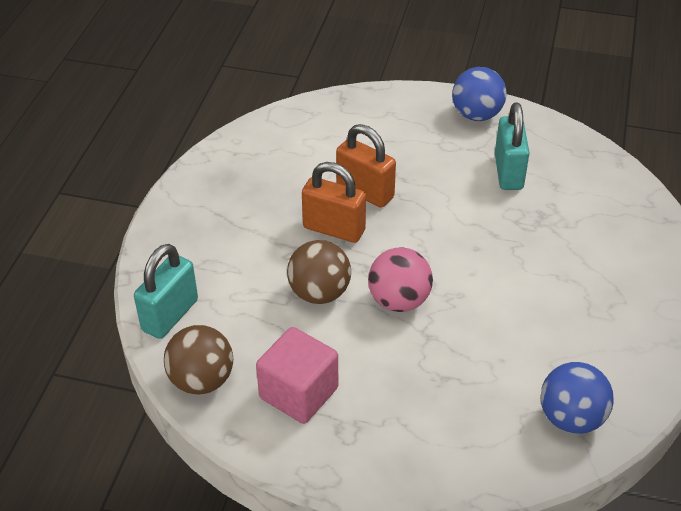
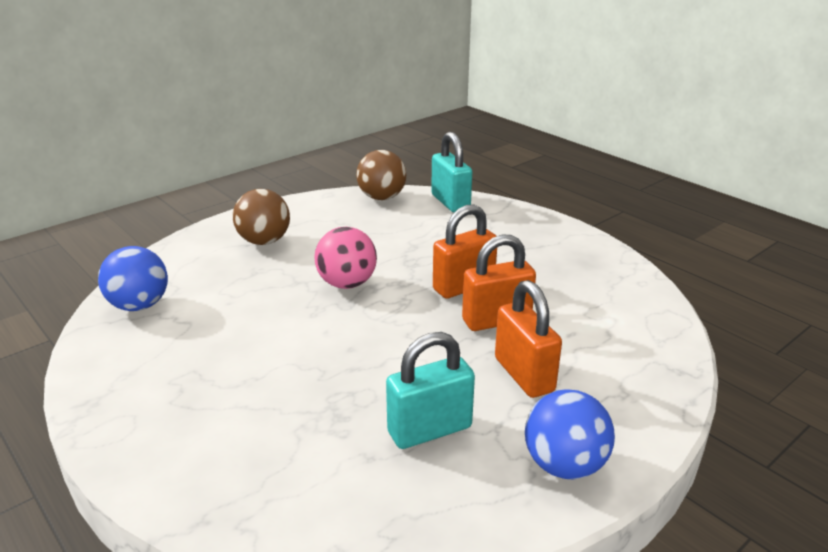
camera: 125 degrees right, 15 degrees down
pink cube [256,327,338,424] -> none
brown ball [287,240,351,304] -> brown ball moved to [233,189,290,245]
turquoise padlock [495,103,530,190] -> turquoise padlock turned 60 degrees counterclockwise [386,332,475,449]
none -> orange padlock [495,280,562,398]

